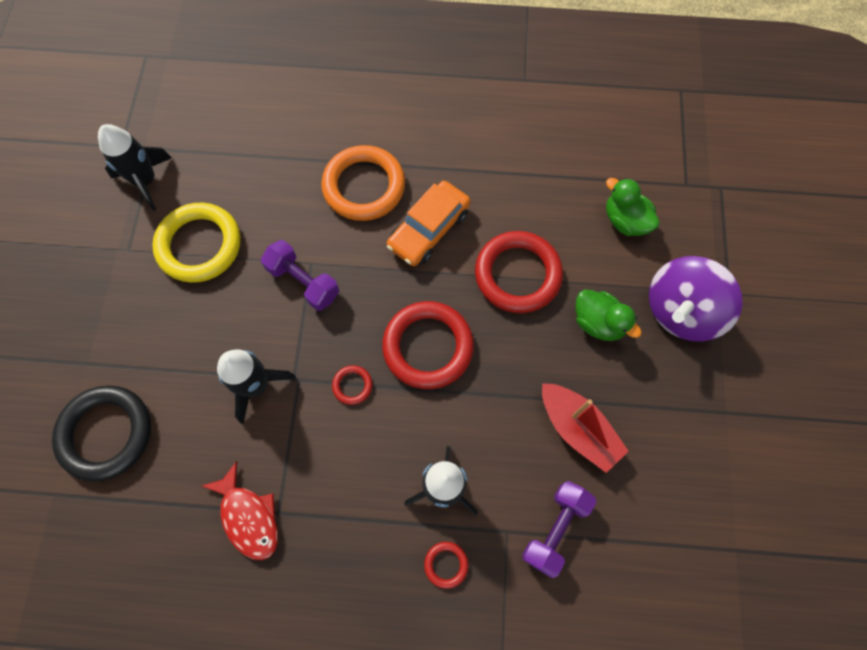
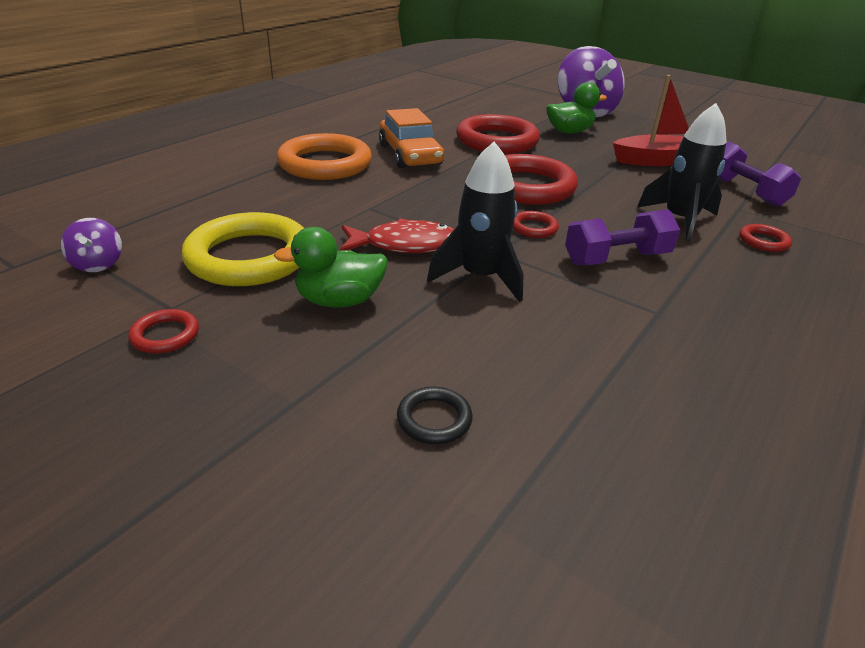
camera: 60 degrees left, 35 degrees down
black ring [52,386,151,482] -> black ring [397,386,472,444], size x0.44
black rocket [98,124,172,211] -> purple spinning top [61,218,122,272]
red fish [202,461,278,560] -> red fish moved to [340,218,454,253]
purple dumbbell [261,240,339,311] -> purple dumbbell moved to [565,209,680,265]
green duck [606,178,660,236] -> green duck moved to [274,227,388,308]
none -> red ring [128,309,199,354]

